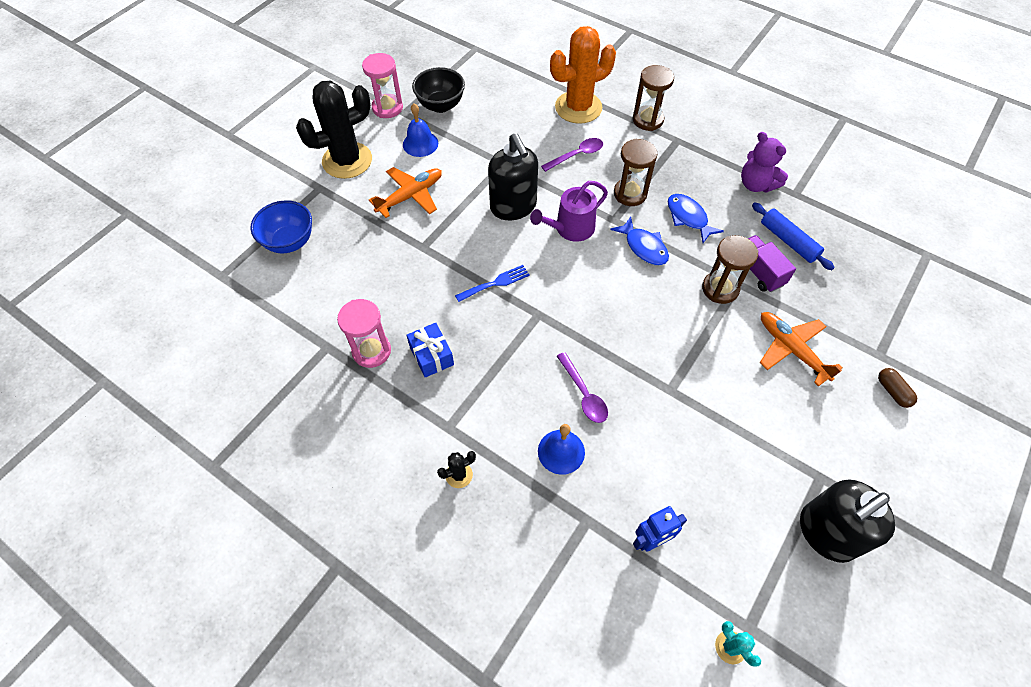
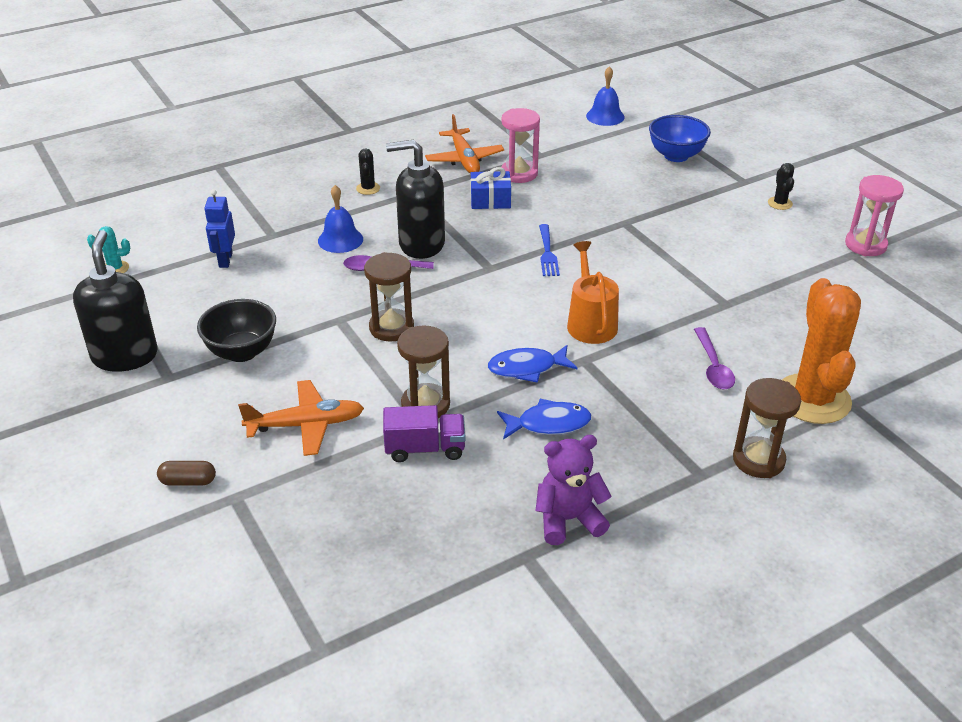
camera: 115 degrees right, 20 degrees down
black cactus [296,80,372,179] -> black cactus [768,163,794,210], size x0.41
orange plane [369,167,442,218] -> orange plane moved to [425,114,504,174]
blue bell [403,103,438,157] -> blue bell moved to [586,66,625,126]
black bowl [412,67,465,113] -> black bowl moved to [197,299,276,362]
black soap dispenser [488,133,538,220] -> black soap dispenser moved to [386,140,445,259]
purple watering can [530,181,608,242] -> orange watering can [567,241,619,344]
brown hourglass [614,139,657,206] -> brown hourglass moved to [364,252,414,342]
blue rolling pin [752,202,835,270] -> none

